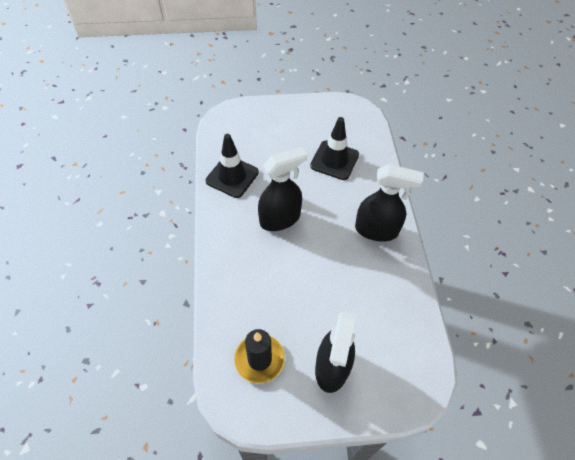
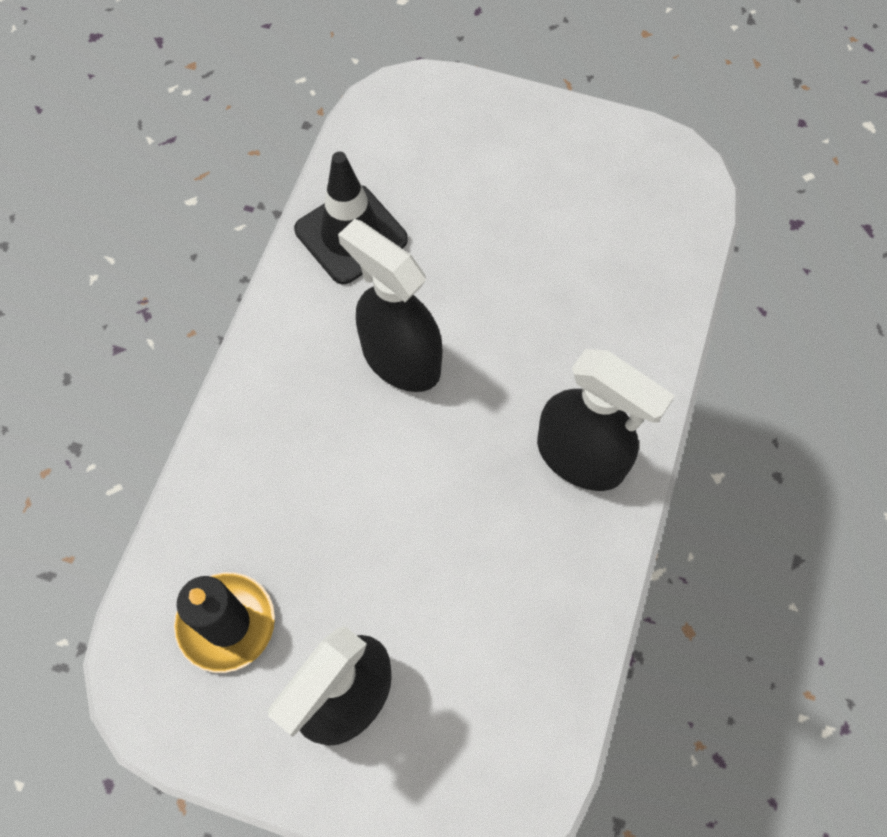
camera: 25 degrees right, 10 degrees up
black spray bottle [258,147,307,231] -> black spray bottle turned 135 degrees counterclockwise [338,219,442,392]
black traffic cone [310,117,359,180] -> none

